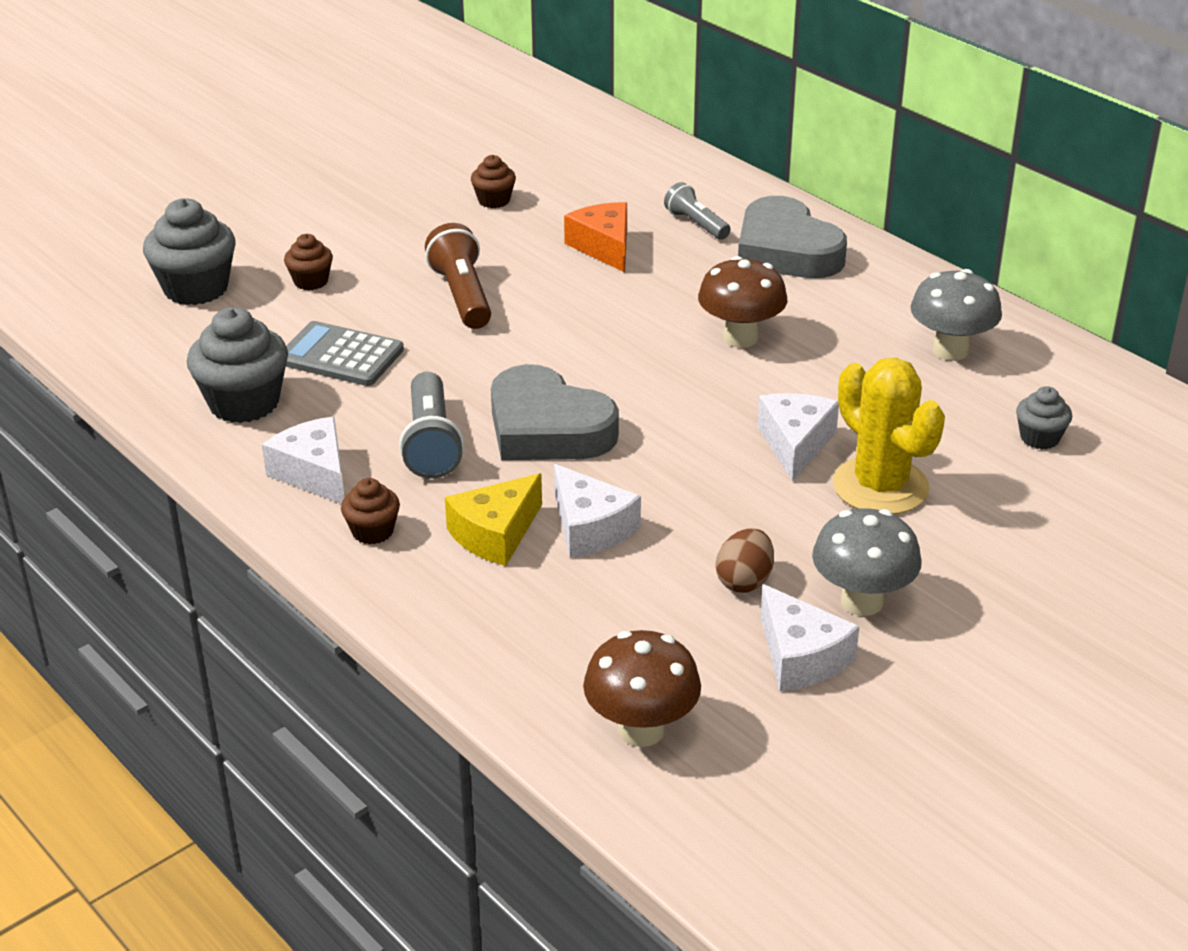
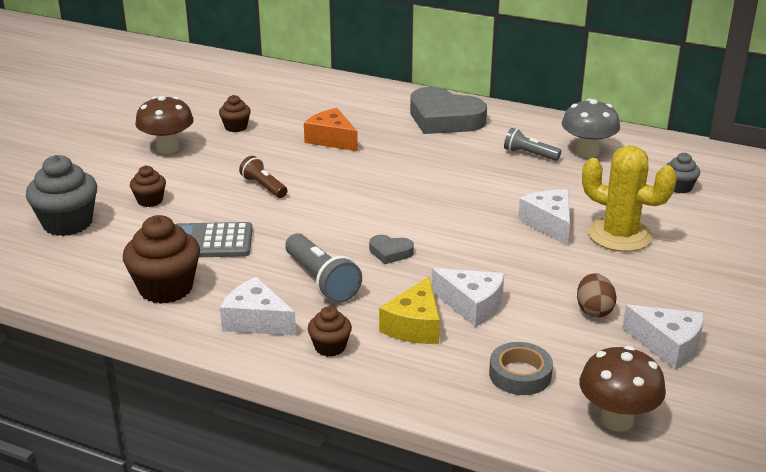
camera: 25 degrees left, 5 degrees down
grey cupcake [187,307,288,423] -> brown cupcake [123,215,200,304]
brown flashlight [425,223,491,329] -> brown flashlight [239,156,287,198], size x0.64
grey heart [491,364,619,460] -> grey heart [369,235,414,264], size x0.44
grey flashlight [664,182,731,240] -> grey flashlight moved to [504,128,561,161]
brown mushroom [698,256,787,348] -> brown mushroom moved to [135,96,194,154]
grey mushroom [812,508,922,616] -> none
none -> grey tape [489,342,553,395]

